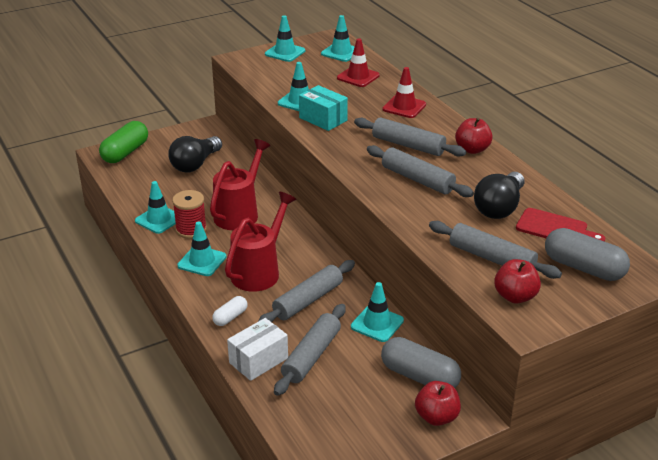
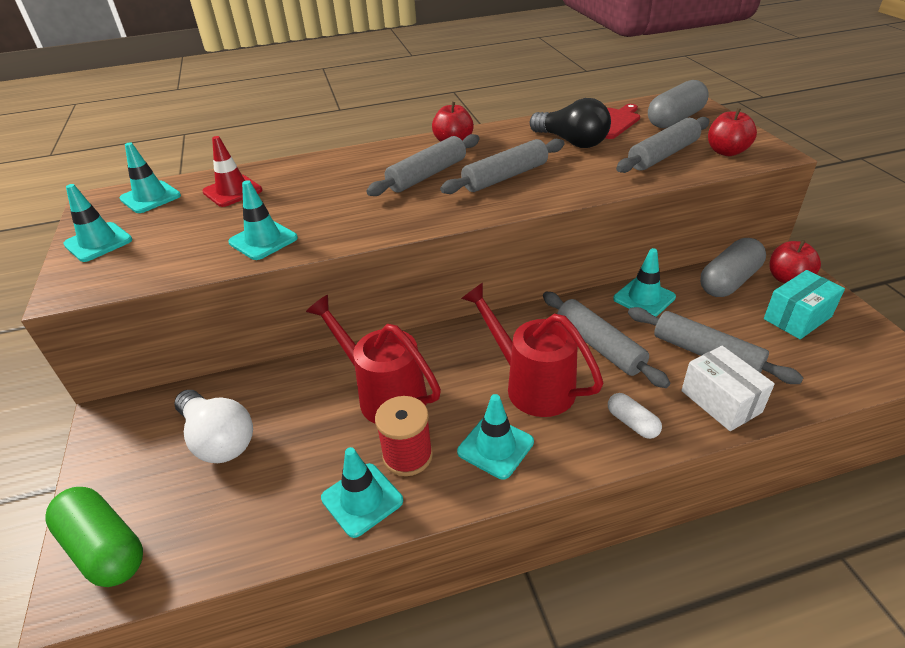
camera: 75 degrees left, 5 degrees up
black light bulb [168,136,222,172] -> white light bulb [174,390,253,463]
turquoise box [299,85,348,131] -> turquoise box moved to [764,270,845,339]
red traffic cone [382,67,426,118] -> none

